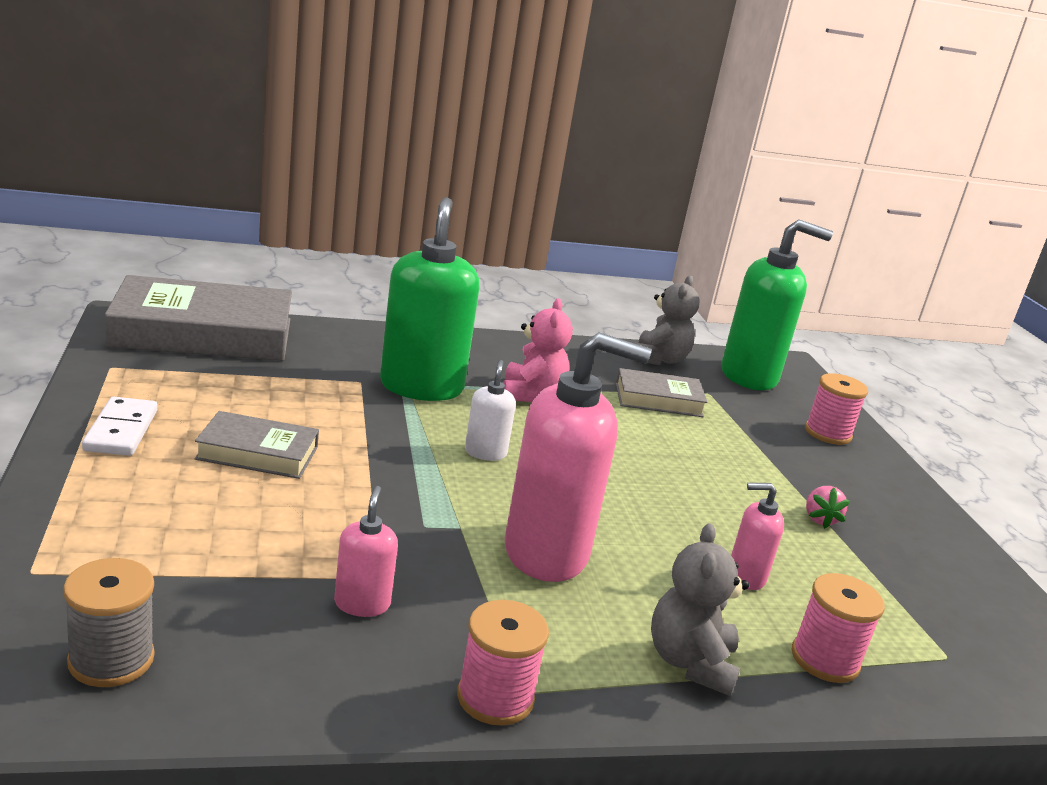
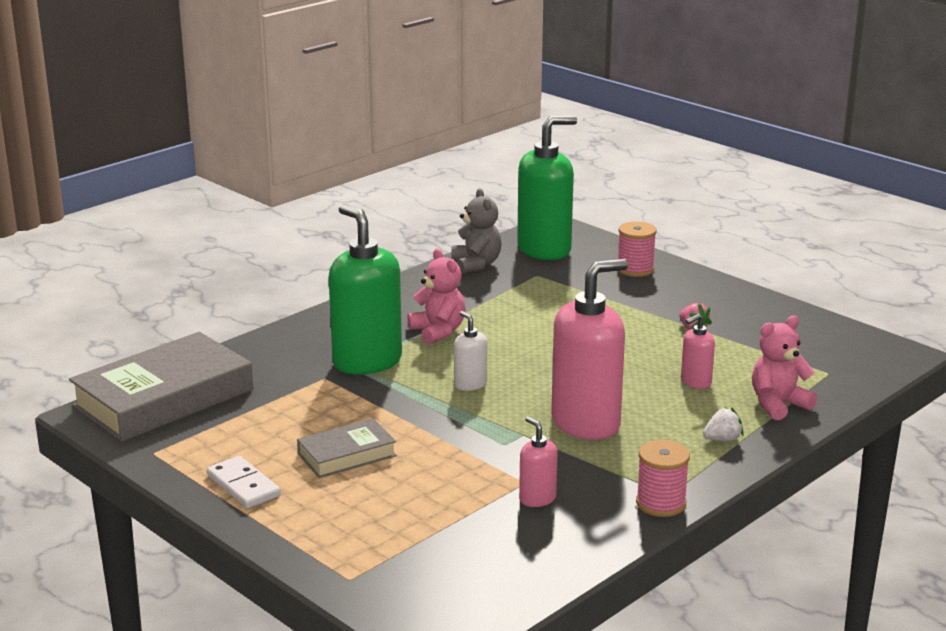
camera: 30 degrees left, 0 degrees up
grey spool [63,558,155,687] -> none
grey book [616,368,707,417] -> none
grey teddy bear [651,523,749,696] -> white strawberry [703,408,744,441]
pink spool [792,573,885,683] -> pink teddy bear [752,316,817,420]

